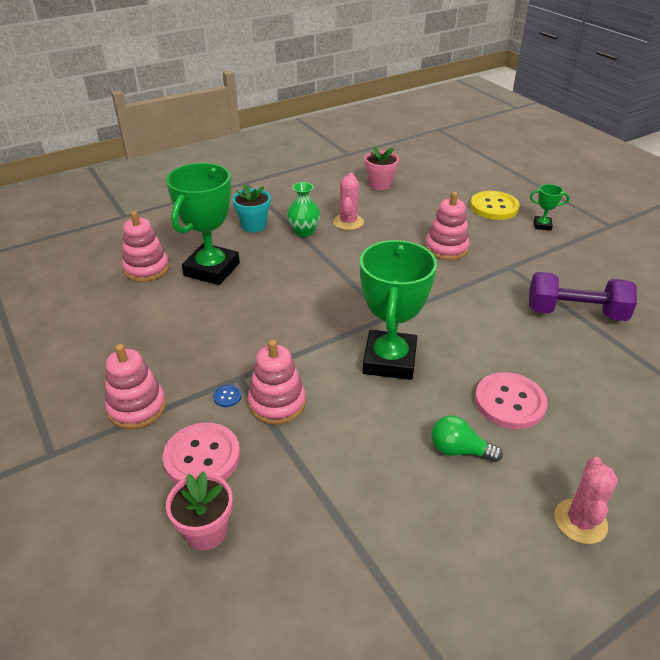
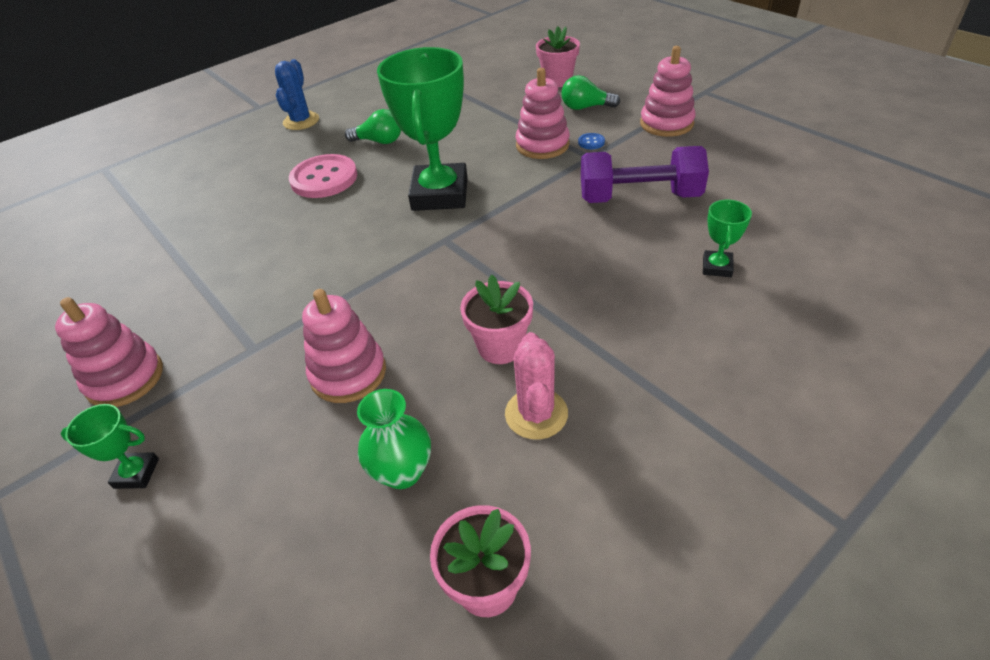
camera: 175 degrees right, 5 degrees up
pink stacking toy [122,211,169,282] -> pink stacking toy moved to [55,297,163,407]
pink button [163,423,240,484] -> green light bulb [561,75,620,110]
green trophy [166,163,240,285] -> green trophy [703,199,752,277], size x0.43
turquoise flower pot [232,184,271,232] -> none
green vase [287,182,320,237] -> green vase moved to [357,389,431,489]
yellow button [470,191,520,220] -> none
purple dumbbell [529,272,637,321] -> purple dumbbell moved to [581,146,709,203]
pink cactus [554,457,618,544] -> blue cactus [275,59,319,130]
none -> pink flower pot [460,274,533,364]

